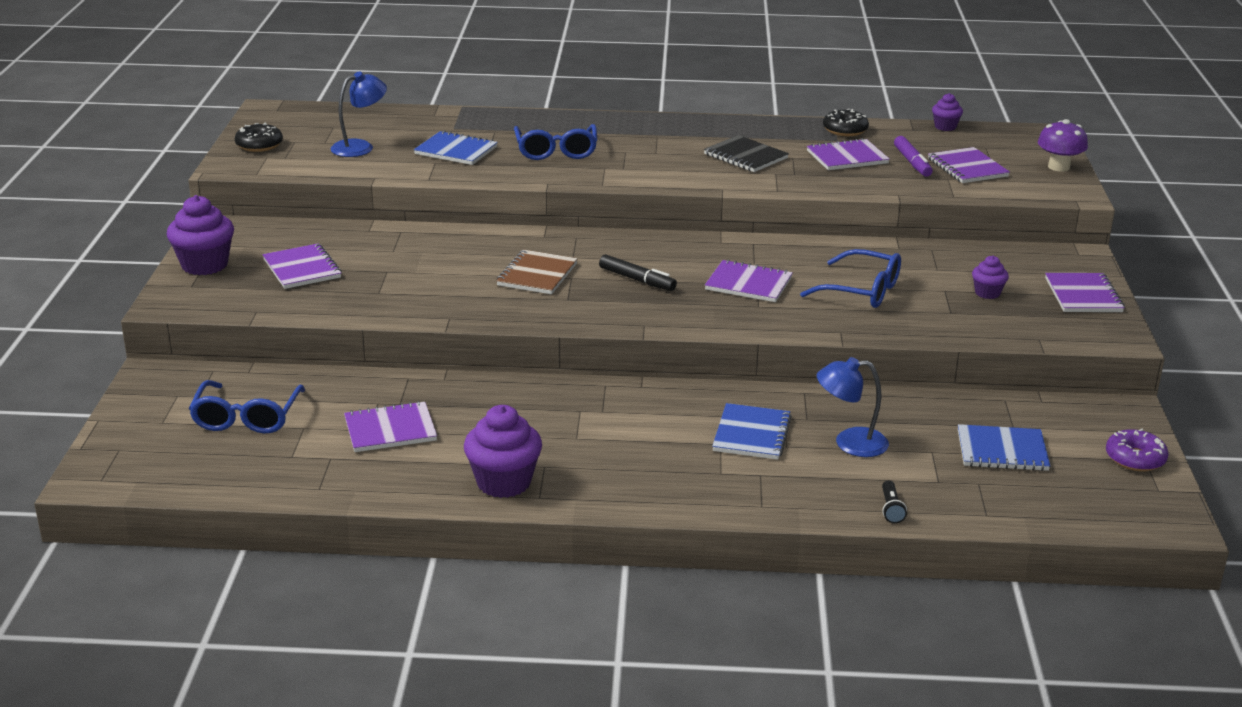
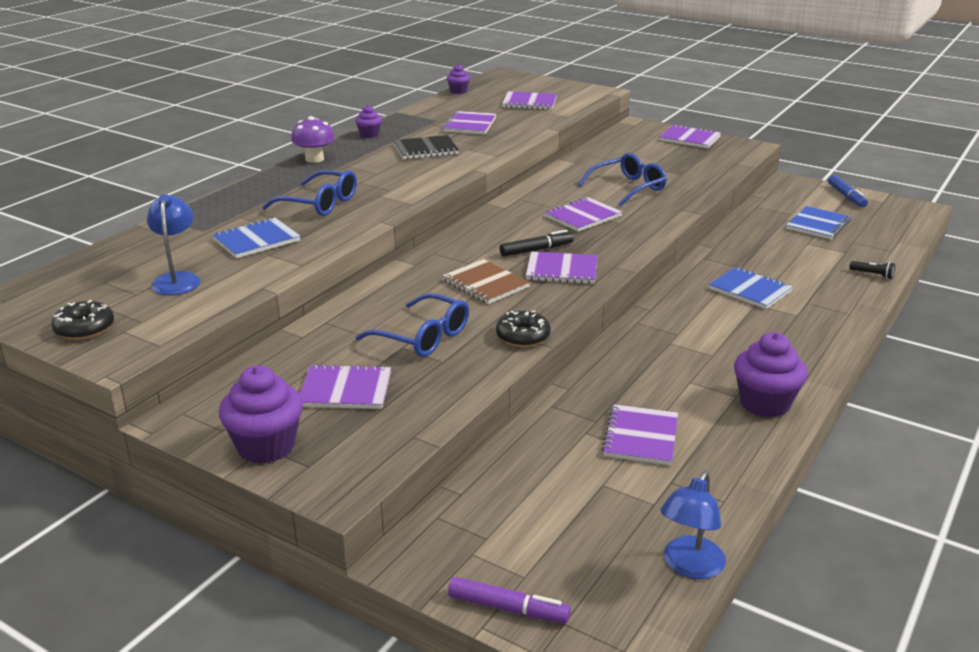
camera: 60 degrees left, 0 degrees up
blue glasses [189,380,305,433] -> blue glasses moved to [356,293,469,357]
blue lamp [817,357,889,457] -> blue lamp moved to [660,471,726,579]
black donut [823,109,869,136] -> black donut moved to [496,310,551,347]
purple marker [894,136,933,177] -> purple marker moved to [448,577,571,623]
purple cupcake [972,256,1009,299] -> purple cupcake moved to [355,105,382,138]
purple mushroom [1038,119,1088,172] -> purple mushroom moved to [291,116,334,163]
purple donut [1106,429,1169,471] -> blue marker [828,175,868,207]
none -> purple notebook [526,251,597,284]

